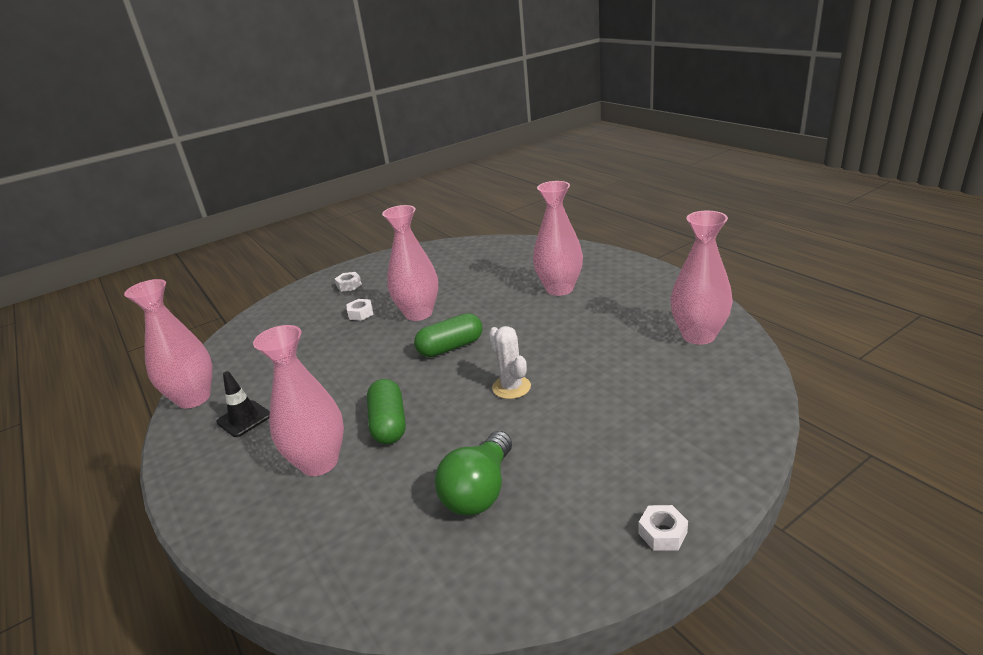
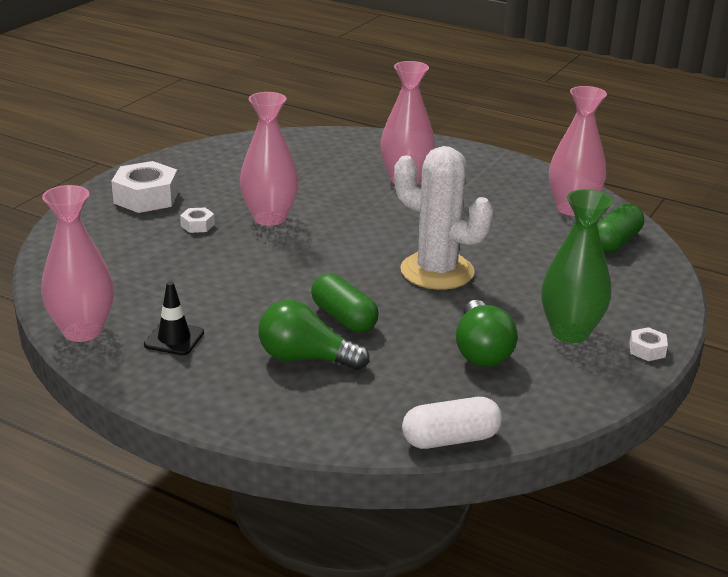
camera: 30 degrees left, 0 degrees up
pink vase [253,325,344,476] -> green light bulb [258,300,370,370]
white nut [335,272,362,292] -> white nut [111,161,179,213], size x2.08
green capsule [414,313,482,357] -> green capsule moved to [597,204,644,253]
white cactus [489,326,531,399] -> white cactus [394,146,493,290], size x1.87
none -> white capsule [402,397,502,449]
none -> green vase [541,189,613,343]

